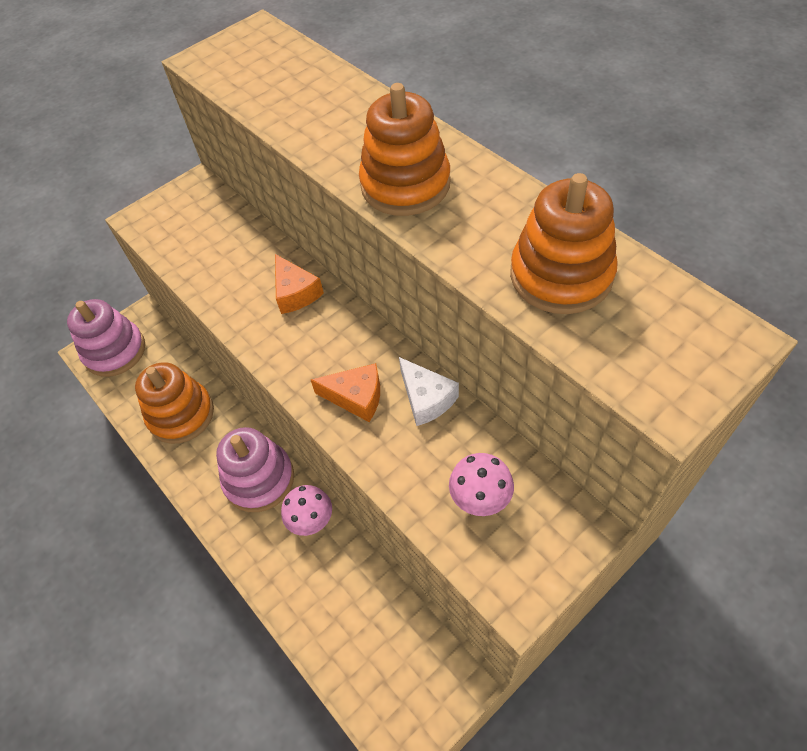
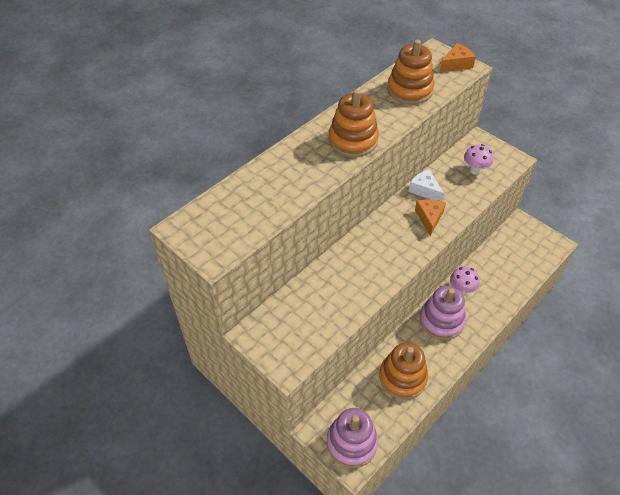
camera: 100 degrees left, 5 degrees down
orange cheese [275,254,324,314] -> orange cheese moved to [440,43,476,72]
white cheese [399,357,459,426] -> white cheese turned 90 degrees counterclockwise [408,170,444,201]

